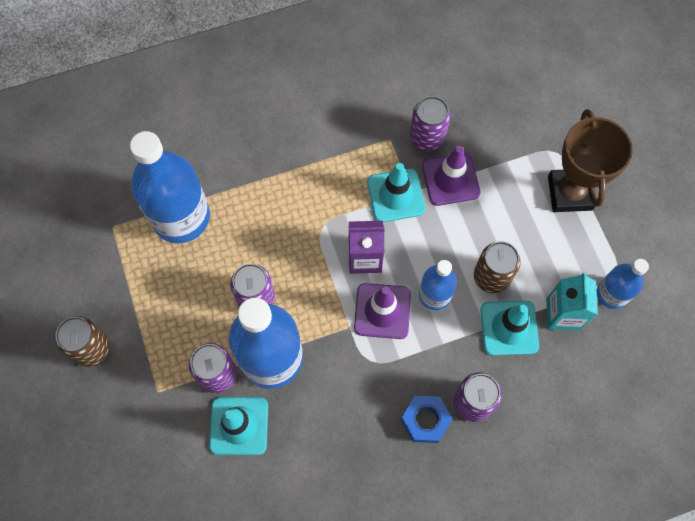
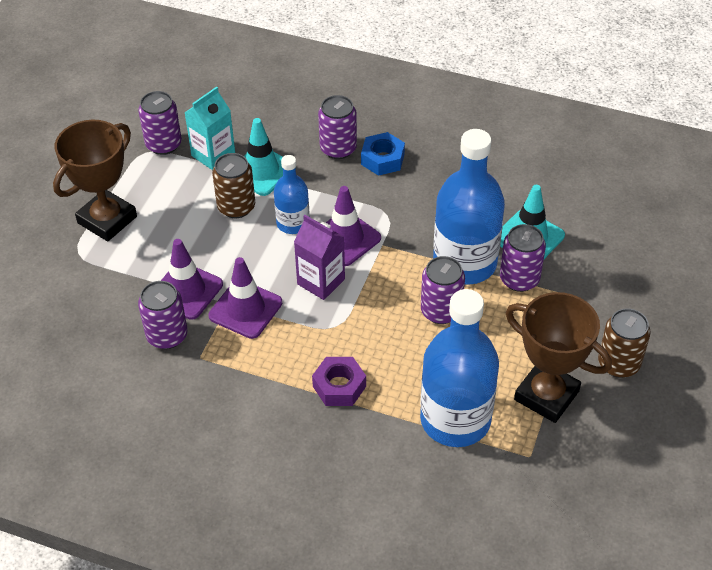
camera: 140 degrees left, 20 degrees down
turquoise traffic cone [367,163,425,222] -> purple traffic cone [208,257,282,339]
blue bottle [597,259,649,309] -> purple can [138,91,182,155]
none -> purple nut [312,357,366,406]
none -> brown trophy [506,292,612,423]

